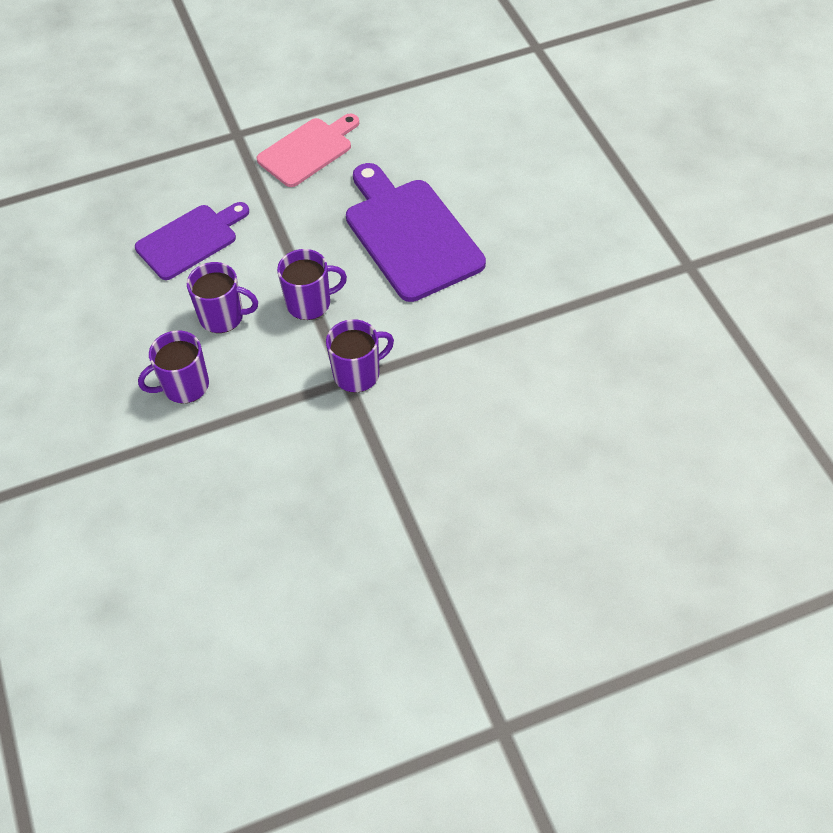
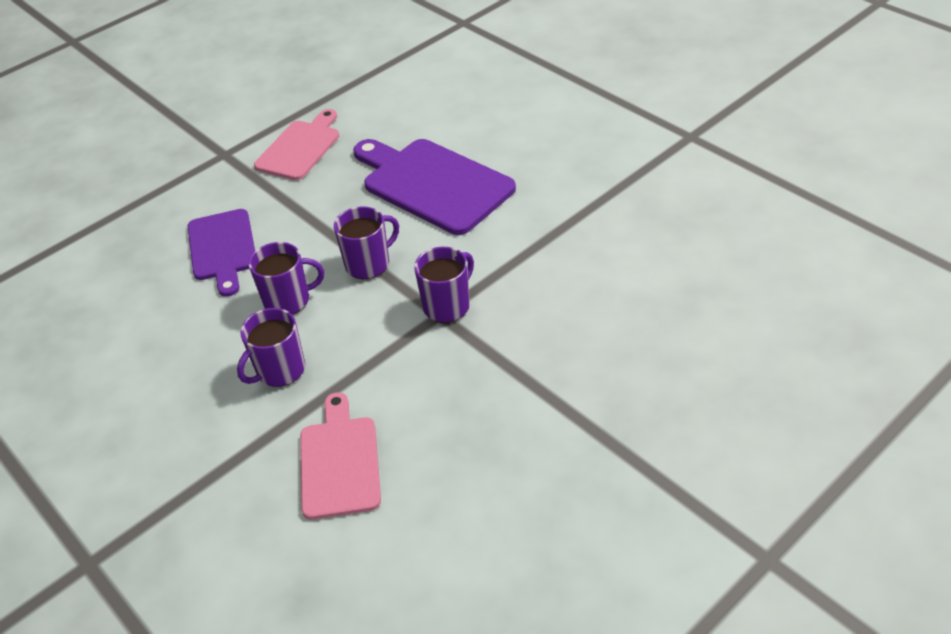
camera: 20 degrees left, 10 degrees down
purple cutting board [135,202,249,280] -> purple cutting board turned 135 degrees clockwise [188,209,255,297]
none -> pink cutting board [300,392,381,520]

